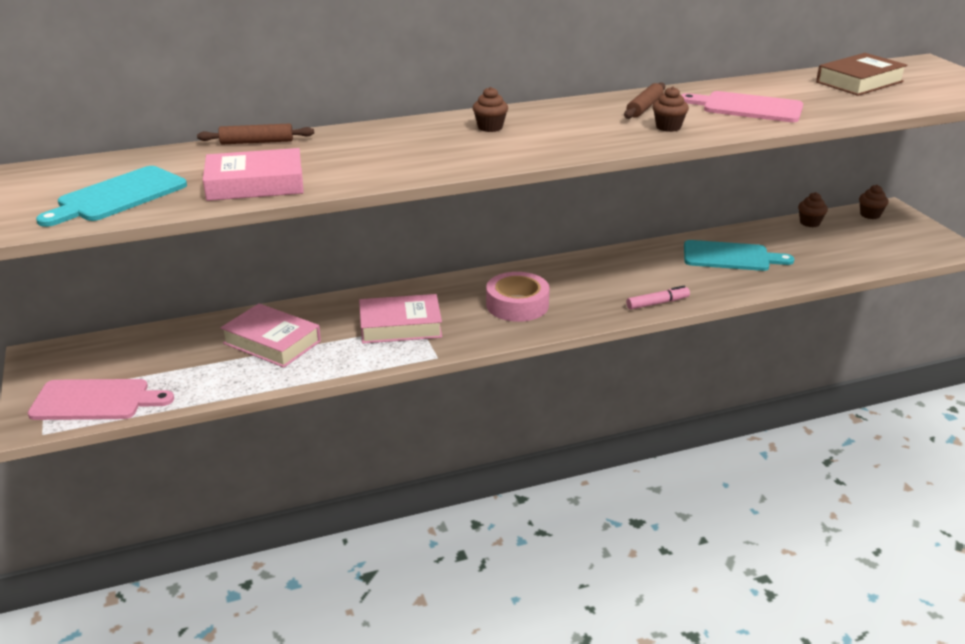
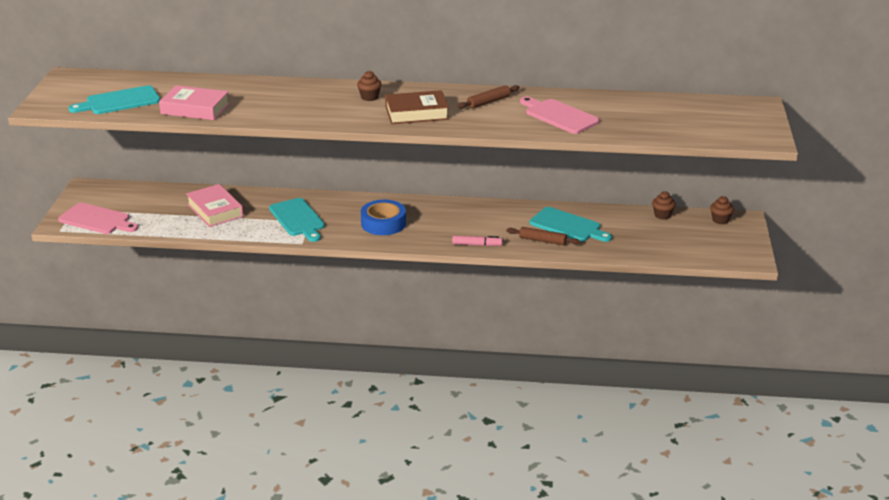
camera: 25 degrees right, 0 degrees up
brown rolling pin [197,123,314,144] -> brown rolling pin moved to [507,227,580,245]
pink book [359,294,442,344] -> turquoise cutting board [269,198,325,242]
pink tape [486,272,550,322] -> blue tape [361,200,406,235]
brown cupcake [653,86,689,132] -> none
brown book [816,53,908,96] -> brown book moved to [385,90,449,124]

